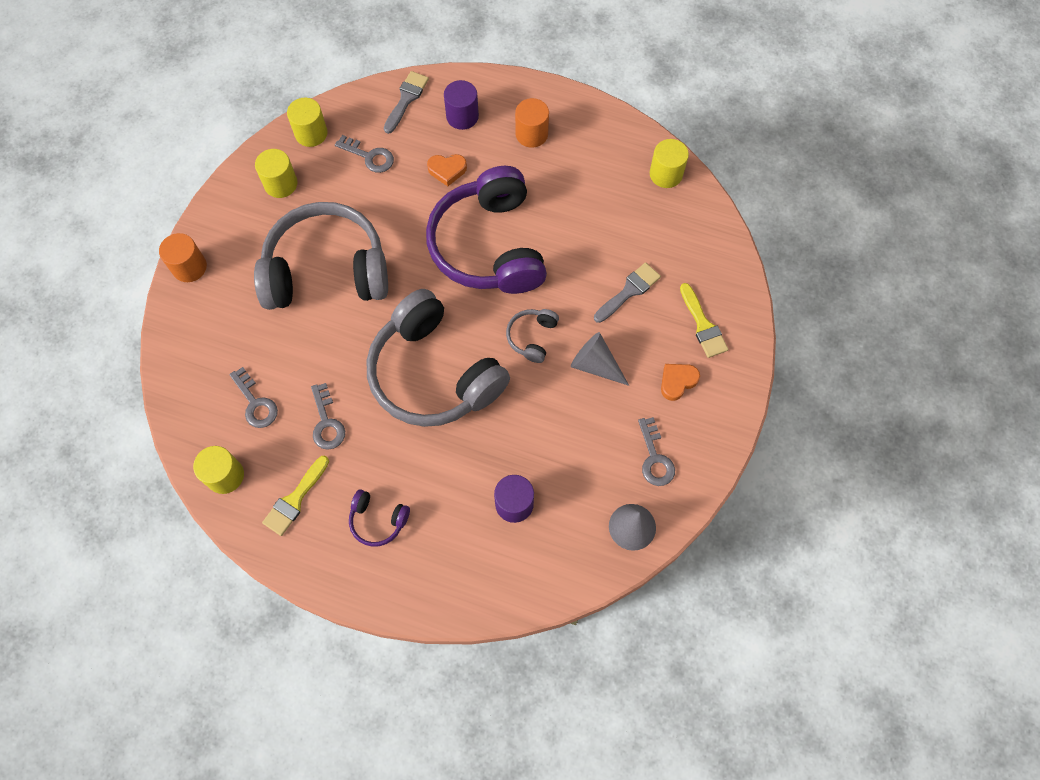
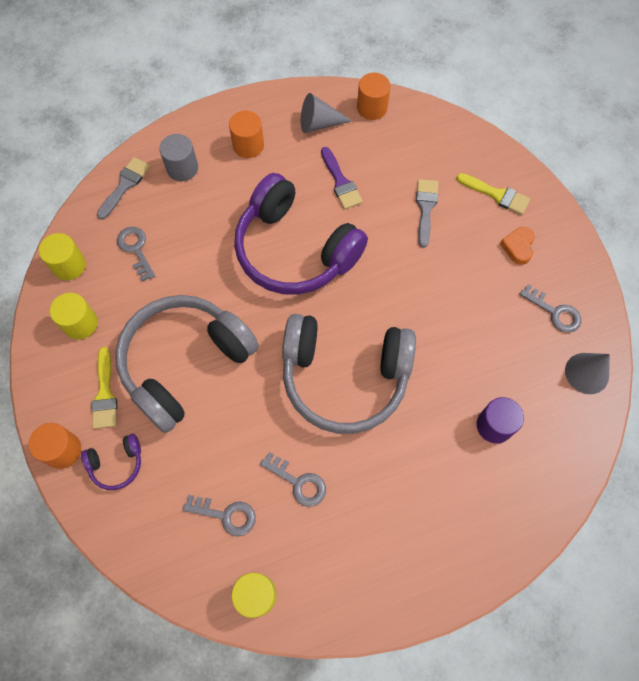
camera: 40 degrees left, 0 degrees up
yellow brush [262,456,329,536] -> yellow brush moved to [92,347,117,429]
grey key [335,135,394,173] -> grey key turned 105 degrees counterclockwise [117,227,155,282]
purple headphones [349,489,410,547] -> purple headphones moved to [81,434,141,490]
grey brush [384,71,429,134] -> grey brush turned 45 degrees clockwise [97,157,150,219]
orange heart [427,154,467,186] -> none
purple cylinder [444,80,479,130] -> grey cylinder [159,134,198,181]
grey headphones [506,309,559,363] -> none
grey cone [571,332,629,386] -> grey cone moved to [301,93,352,133]
yellow cylinder [650,139,689,188] -> orange cylinder [357,72,391,120]
none -> purple brush [321,147,363,209]

